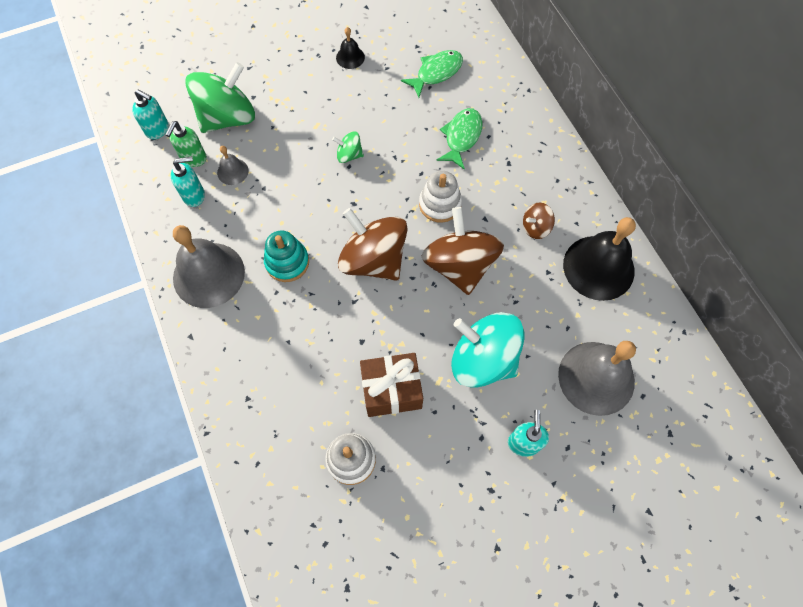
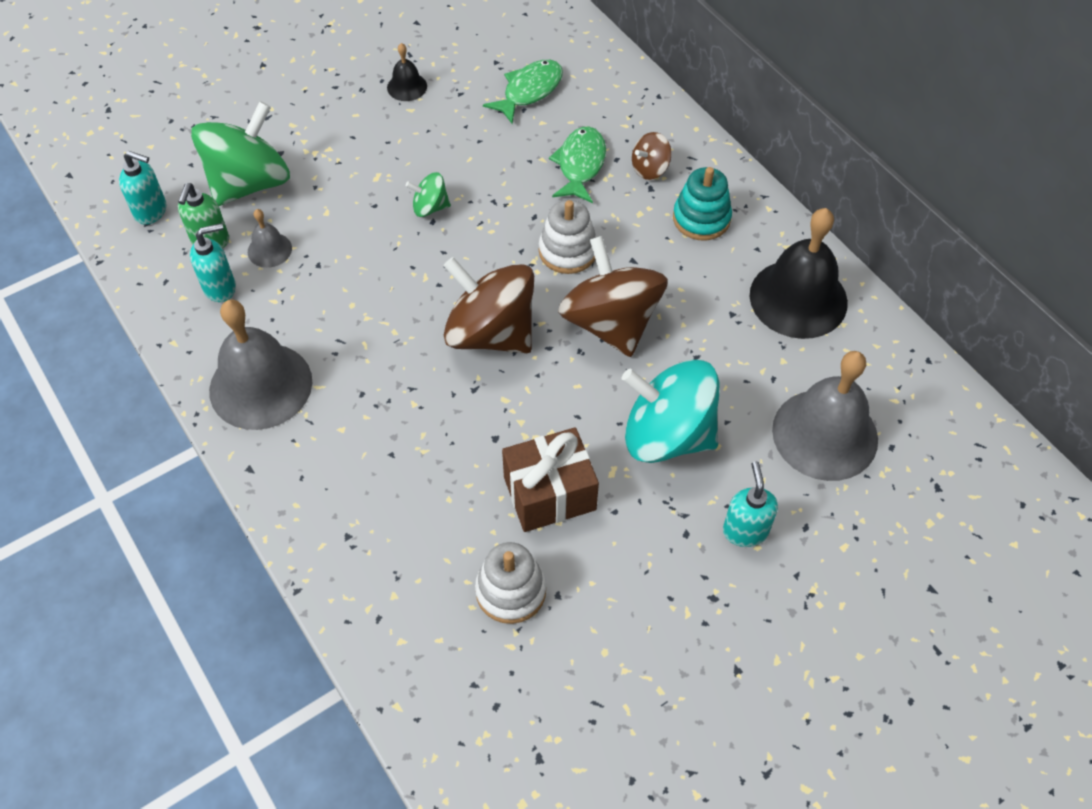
camera: 10 degrees left, 10 degrees down
turquoise stacking toy [264,230,309,282] -> turquoise stacking toy moved to [673,167,732,240]
brown spinning top [523,203,555,239] -> brown spinning top moved to [632,132,672,180]

